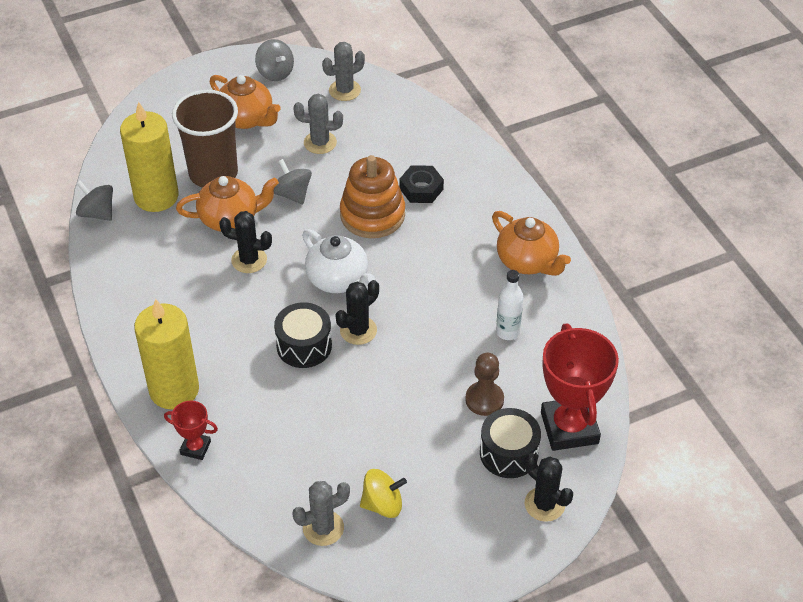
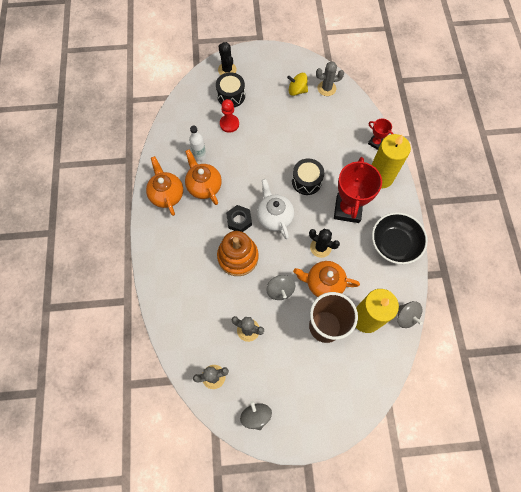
camera: 160 degrees left, 20 degrees up
orange teapot [210,75,281,129] -> orange teapot moved to [185,149,222,205]
black cactus [335,280,379,345] -> none
black nut [399,165,444,203] -> black nut moved to [226,205,252,232]
brown pawn [465,353,504,416] -> red pawn [220,99,239,133]
red trophy [541,324,619,451] -> red trophy moved to [334,157,382,223]
none -> black bowl [372,212,428,264]

